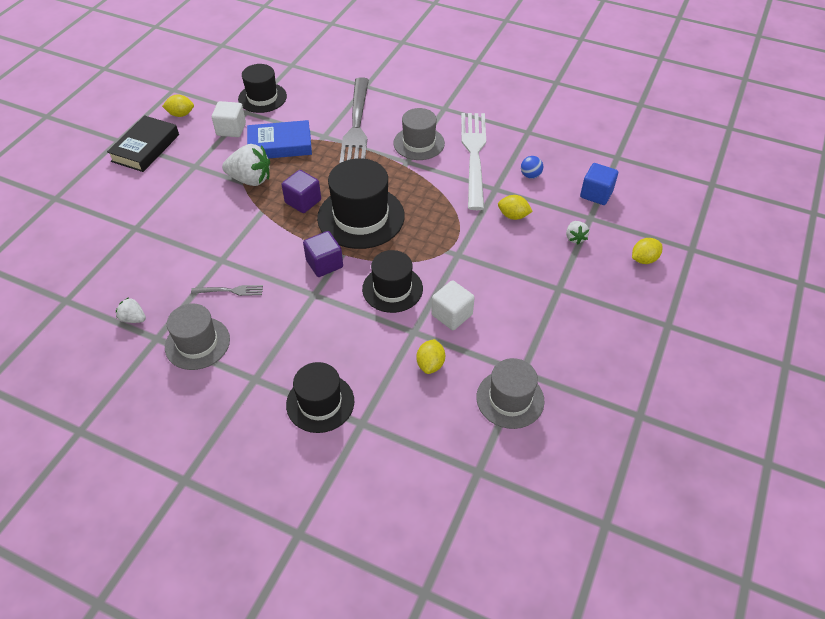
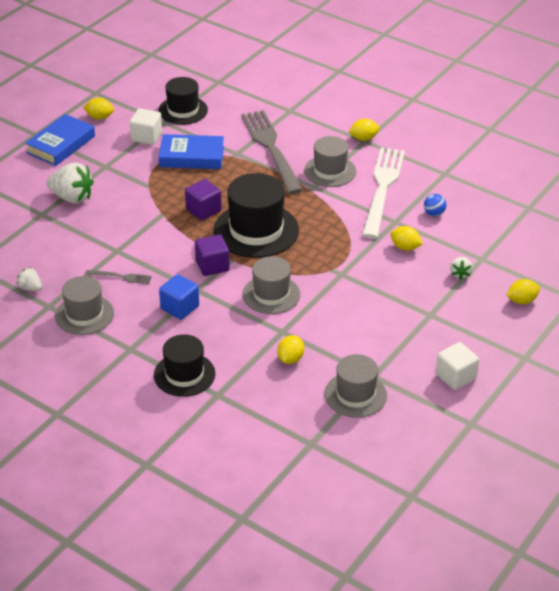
camera: 10 degrees right, 10 degrees down
black book [107,115,179,172] -> blue book [25,114,95,166]
white strawberry [222,144,270,186] -> white strawberry moved to [46,162,94,204]
grey fork [340,77,369,163] -> grey fork turned 150 degrees clockwise [241,110,303,194]
black hat [362,250,423,313] -> grey hat [242,256,300,314]
white cube [431,280,475,330] -> white cube moved to [436,342,479,390]
blue cube [580,163,618,205] -> blue cube moved to [159,274,199,320]
none -> yellow lemon [349,118,379,141]

